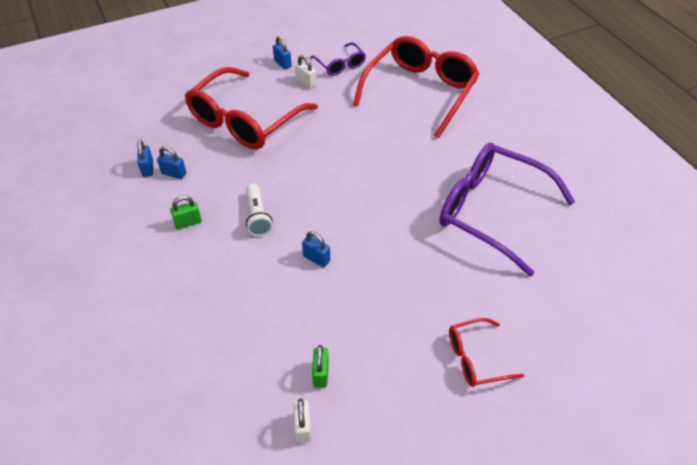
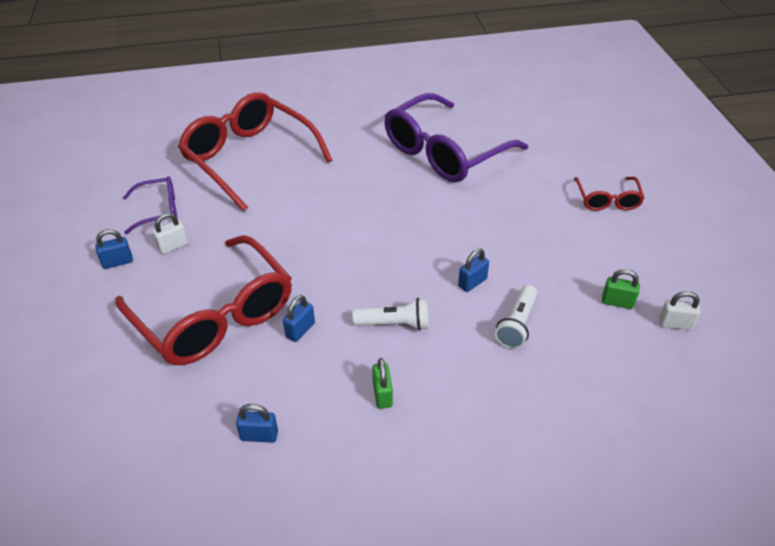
camera: 75 degrees left, 5 degrees down
blue padlock [157,147,186,179] -> blue padlock moved to [283,295,315,342]
none -> white flashlight [495,285,537,349]

